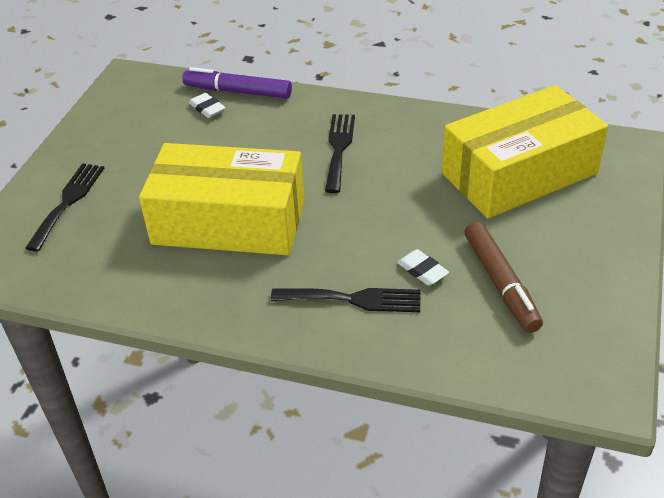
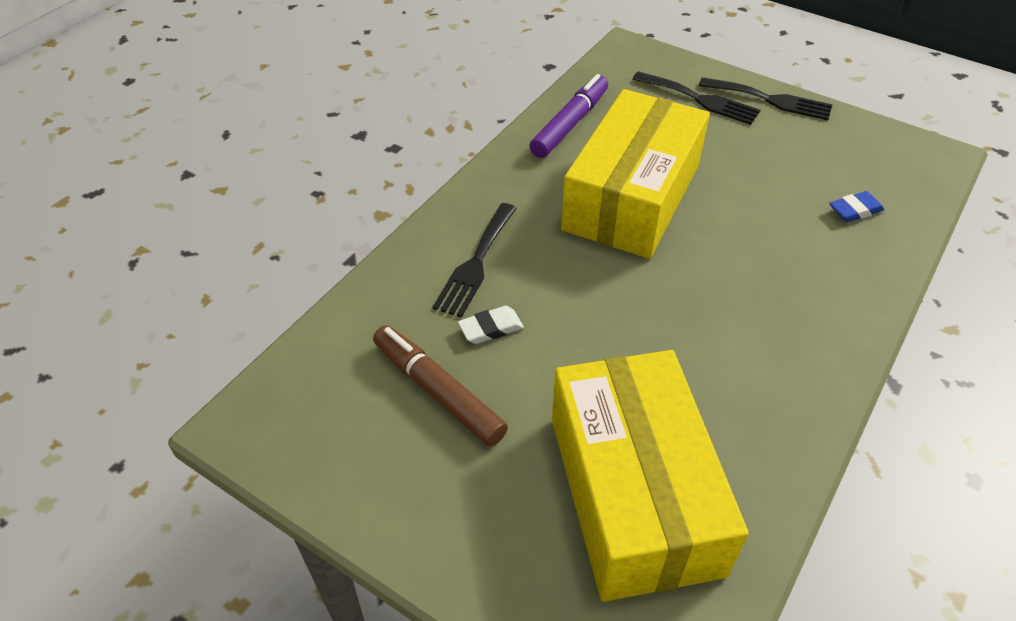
camera: 105 degrees right, 5 degrees up
purple marker [182,67,292,98] -> purple marker moved to [530,74,608,158]
white eraser [189,93,226,118] -> blue eraser [829,191,884,222]
black fork [325,114,355,193] -> black fork moved to [699,77,832,120]
brown marker [464,221,543,333] -> brown marker turned 45 degrees clockwise [373,325,508,446]

